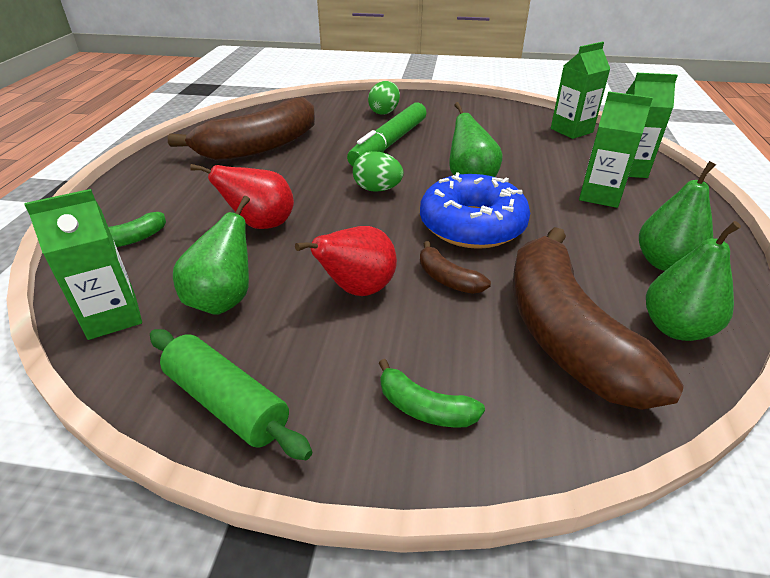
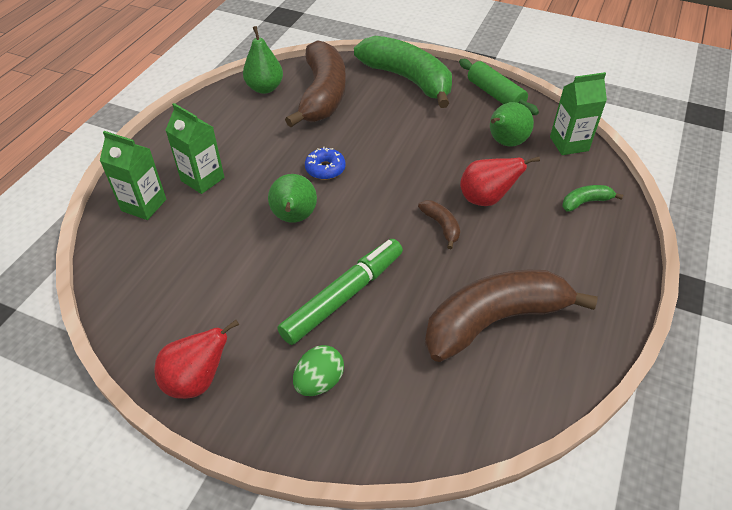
camera: 165 degrees left, 10 degrees up
red pear [295,226,397,296] -> red pear moved to [154,320,239,399]
green egg [353,151,404,192] -> none
green banana [379,359,485,427] -> green banana [354,36,452,108], size x2.40
blue donut [420,172,530,249] -> blue donut [305,147,346,180], size x0.50
brown banana [420,241,491,294] -> brown banana moved to [418,200,460,249]
green carton [551,41,610,139] -> none
green pear [639,161,716,271] -> none

